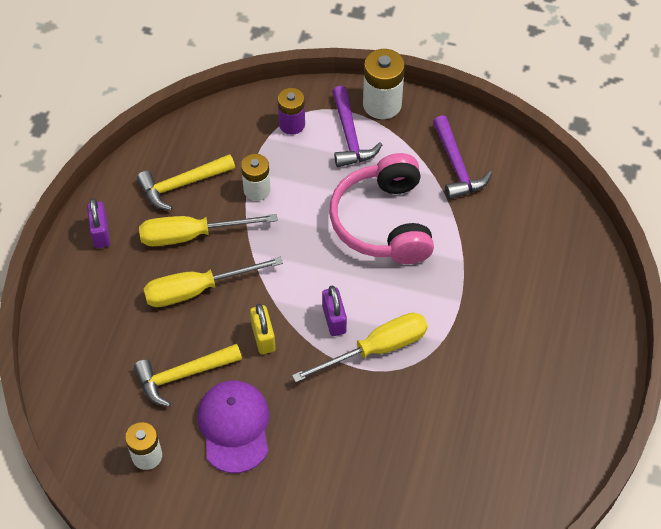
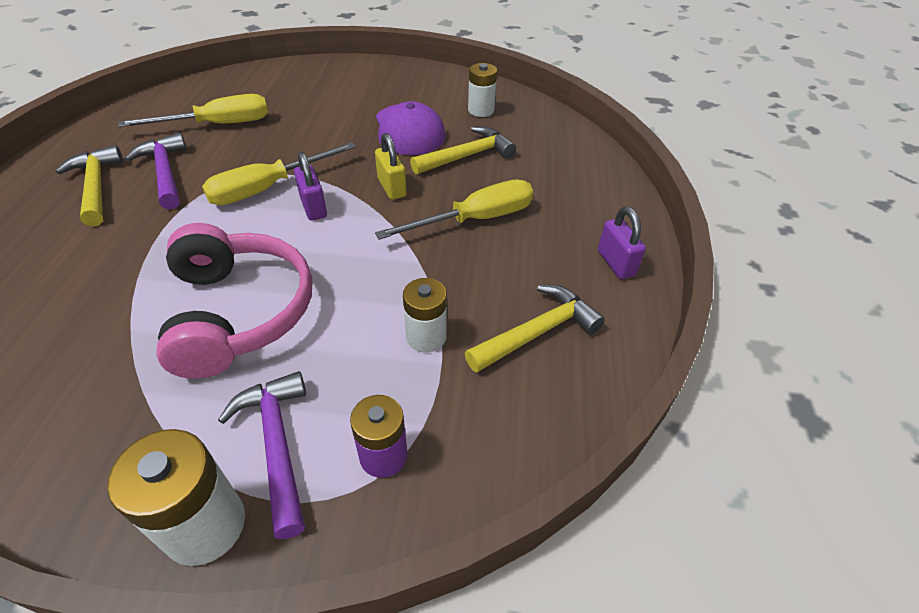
camera: 170 degrees right, 10 degrees down
yellow screwdriver [139,214,278,246] -> yellow screwdriver moved to [118,94,268,127]
purple hammer [433,115,492,199] -> purple hammer moved to [125,133,187,209]
none -> yellow hammer [55,145,123,226]

